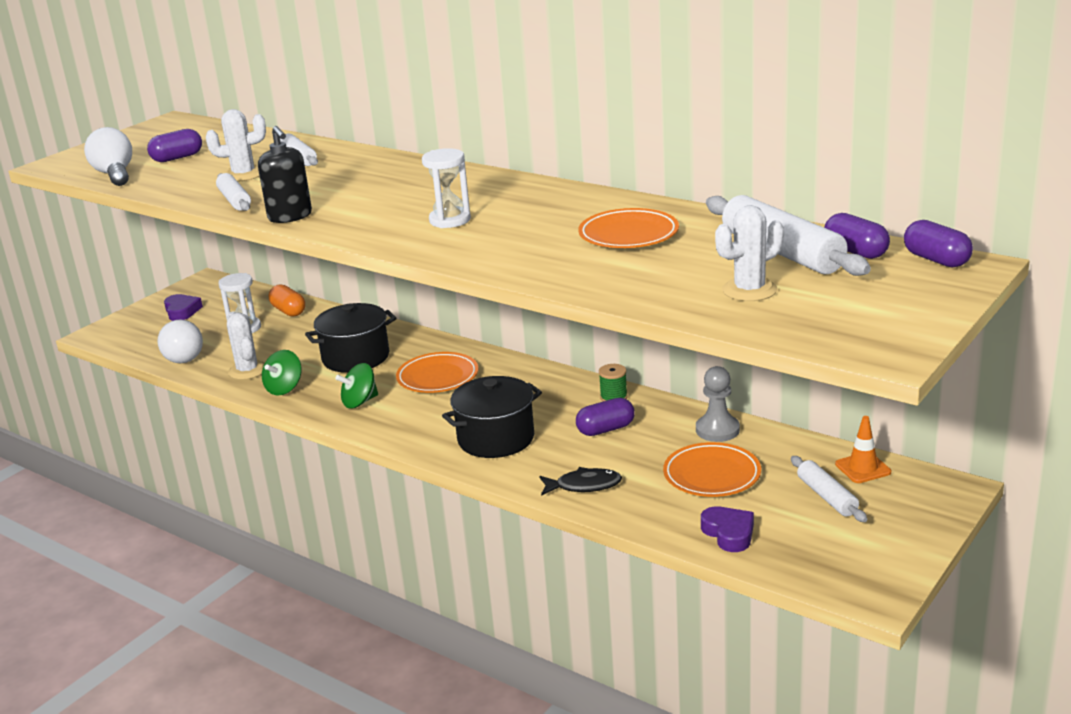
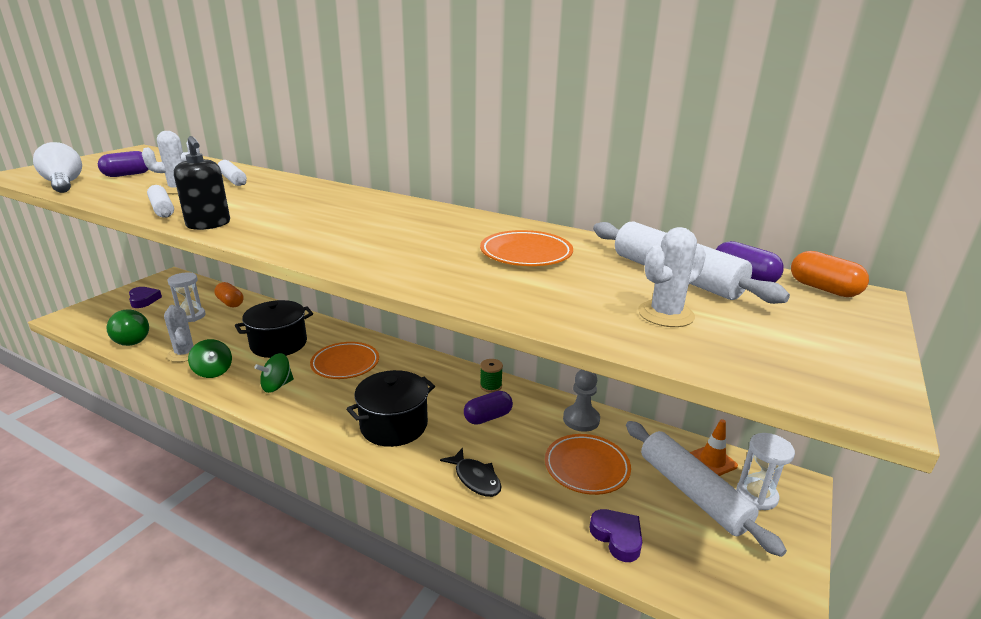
camera: 10 degrees left, 0 degrees up
white light bulb [157,319,203,363] -> green light bulb [106,309,149,346]
green spinning top [262,350,302,396] -> green spinning top turned 60 degrees counterclockwise [188,339,232,378]
white hourglass [422,148,471,228] -> white hourglass moved to [736,433,795,510]
black fish [539,467,622,496] -> black fish turned 60 degrees clockwise [440,447,502,497]
white rolling pin [791,456,867,522] -> white rolling pin [626,421,787,557], size x1.76
purple capsule [904,220,973,267] -> orange capsule [791,251,869,297]

